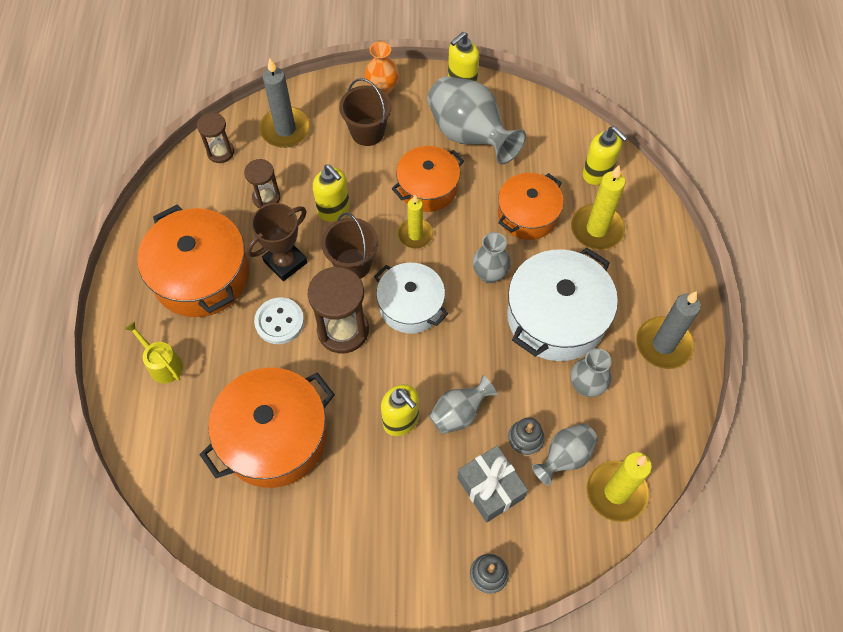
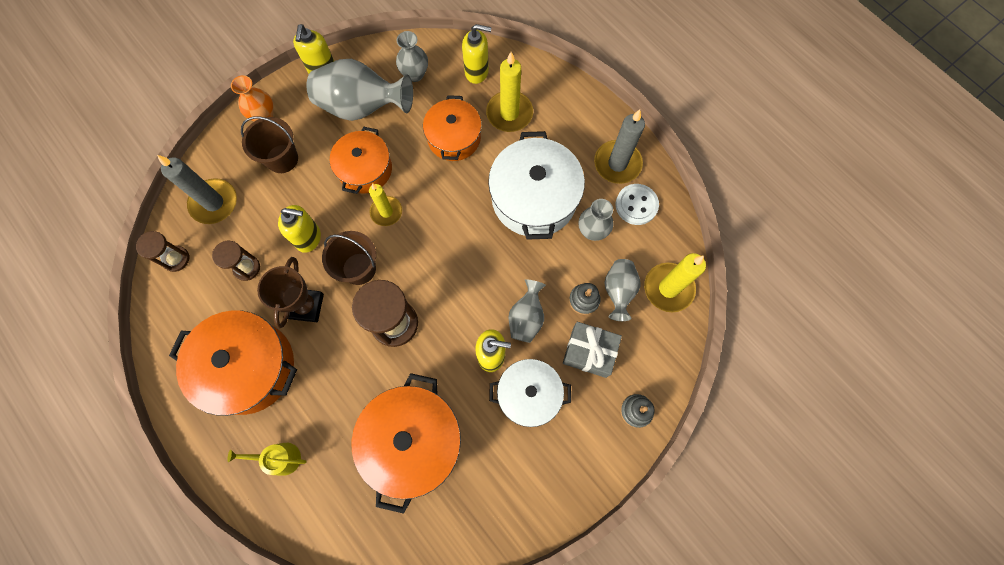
camera: 40 degrees left, 10 degrees up
white button [254,297,304,344] -> white button moved to [615,184,659,225]
white pot [374,263,449,334] -> white pot moved to [489,359,571,427]
grey vase [473,232,511,283] -> grey vase moved to [396,31,428,82]

